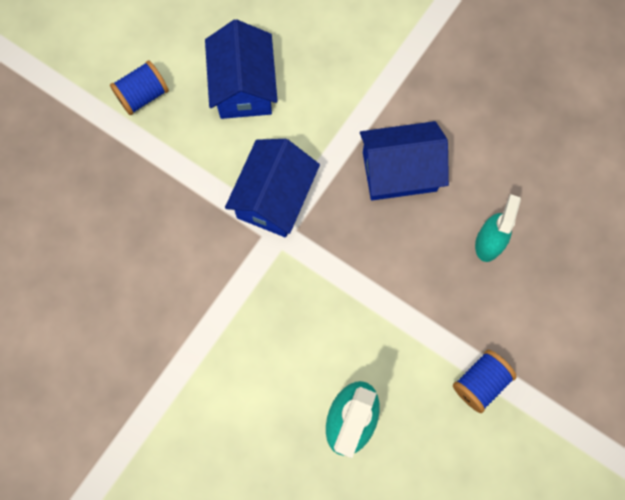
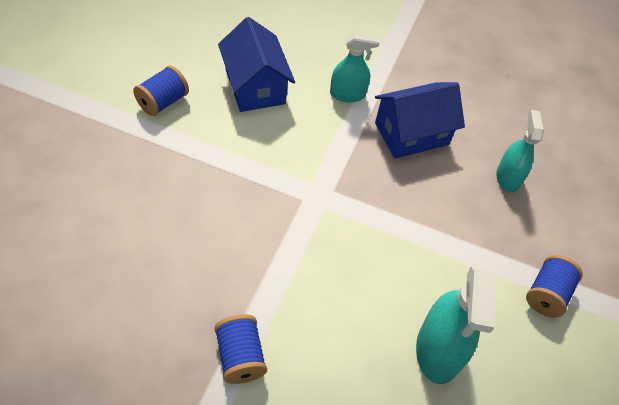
camera: 20 degrees left, 20 degrees down
blue house [225,139,320,237] -> none
none -> blue spool [214,314,267,384]
none -> turquoise spray bottle [330,33,379,102]

